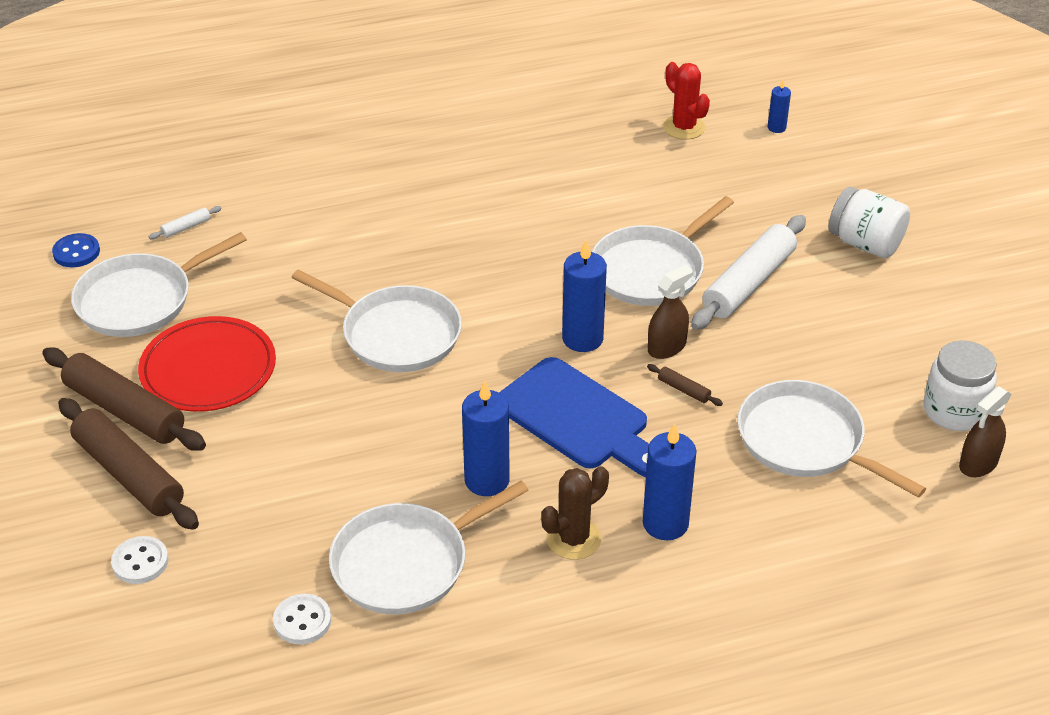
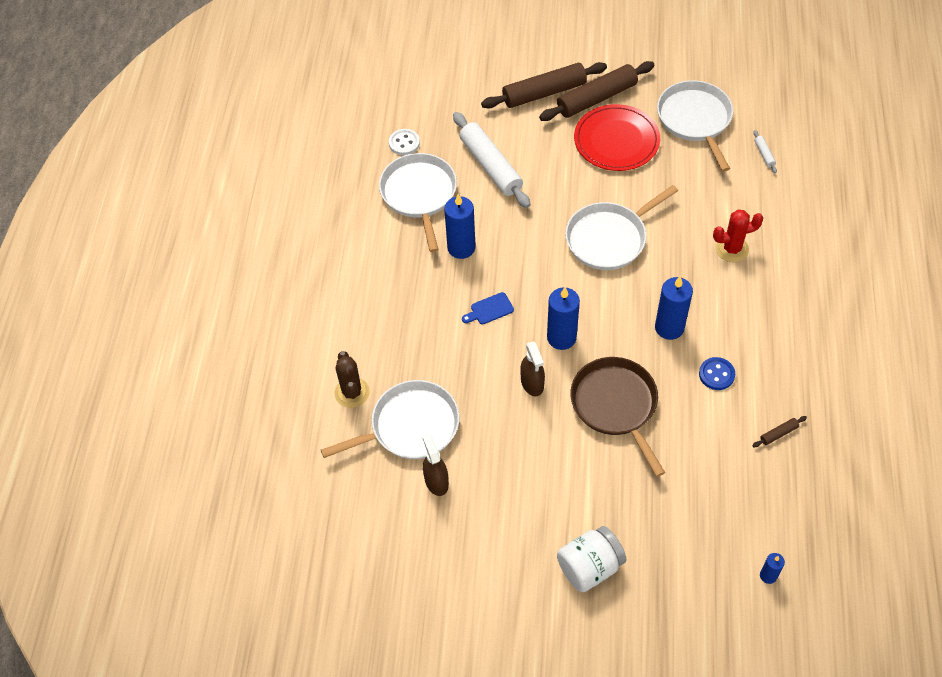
camera: 115 degrees right, 15 degrees up
blue button [52,233,100,267] -> blue button moved to [699,357,735,390]
white button [111,536,169,584] -> none
blue cutting board [499,357,649,477] -> blue cutting board [462,292,514,325], size x0.42
brown cactus [541,466,609,560] -> brown cactus moved to [334,351,370,408]
white pan [592,196,734,306] -> brown pan [570,357,665,477]
blue candle [643,423,696,540] -> blue candle moved to [655,277,693,340]
brown rolling pin [647,364,723,406] -> brown rolling pin moved to [753,416,807,447]
red cactus [663,62,710,140] -> red cactus moved to [713,209,763,262]
white rolling pin [691,215,806,330] -> white rolling pin moved to [453,112,530,208]
white jar [924,340,997,431] -> none
brown spray bottle [959,386,1011,477] -> brown spray bottle moved to [422,434,449,496]

